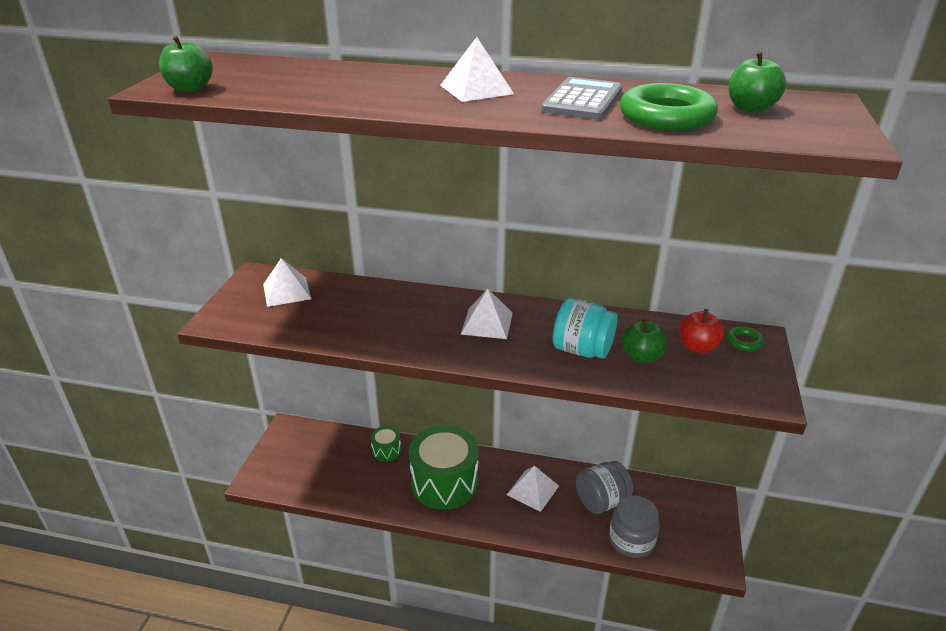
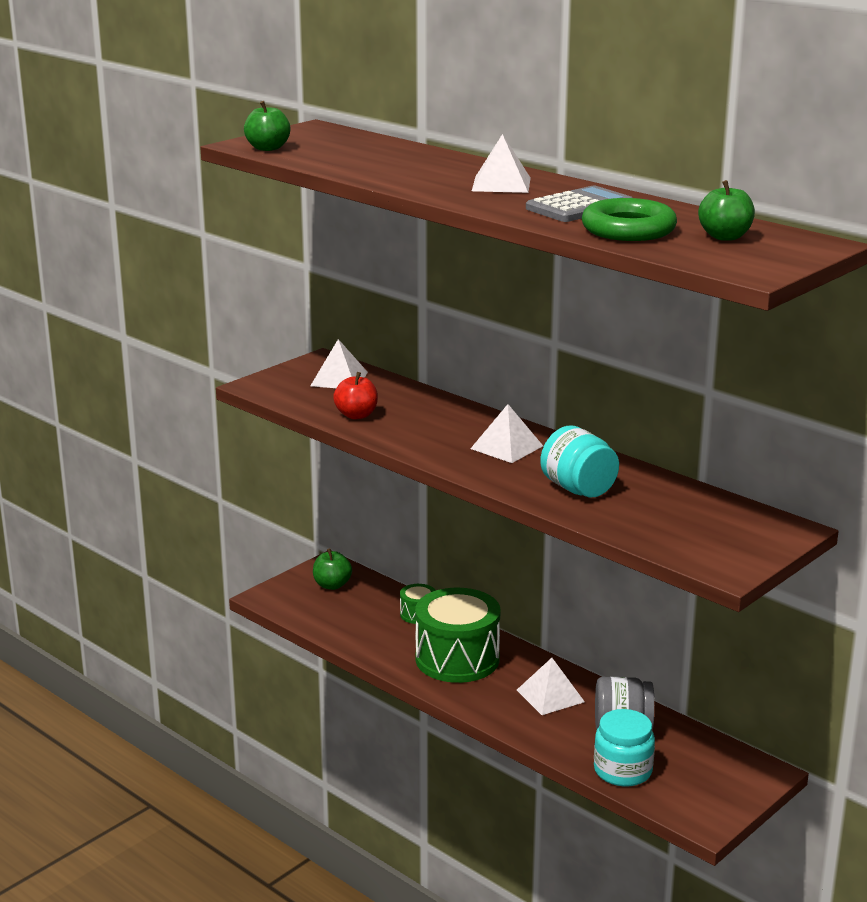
camera: 30 degrees right, 10 degrees down
grey jar [609,495,660,558] -> turquoise jar [594,709,655,786]
green apple [621,319,666,363] -> green apple moved to [313,548,352,590]
red apple [679,309,724,353] -> red apple moved to [333,372,378,419]
green ring [726,326,764,351] -> none

